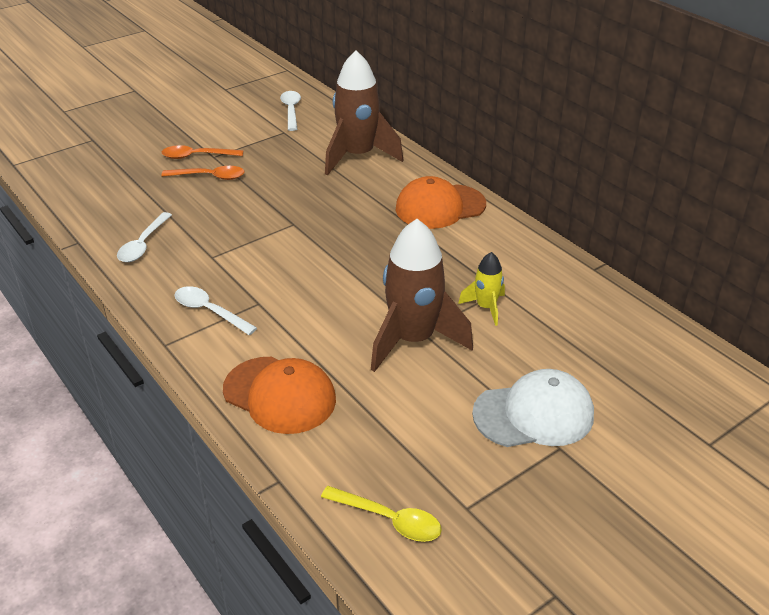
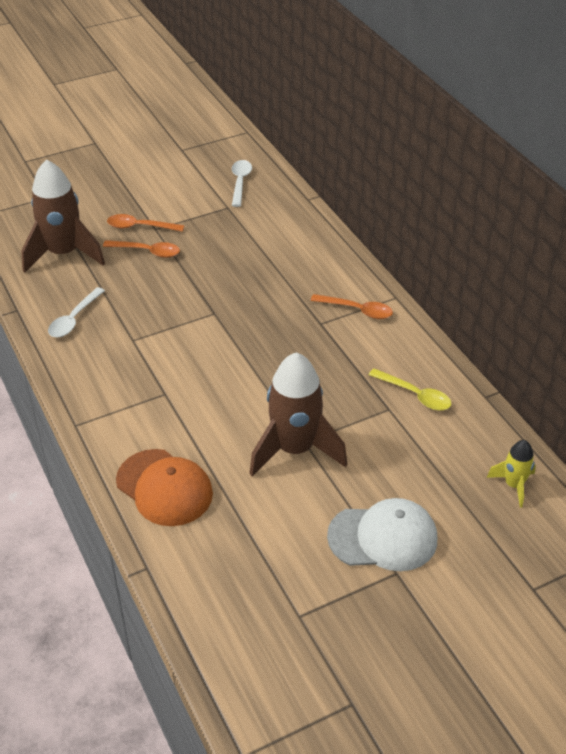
camera: 10 degrees right, 5 degrees up
white spoon [175,286,257,335] -> none
yellow spoon [321,486,442,542] -> yellow spoon moved to [368,368,451,410]
brown rocket [325,50,403,175] -> brown rocket moved to [21,159,105,273]
orange cap [396,176,486,229] -> orange spoon [310,294,393,319]
yellow rocket [458,252,505,326] -> yellow rocket moved to [487,440,536,508]

